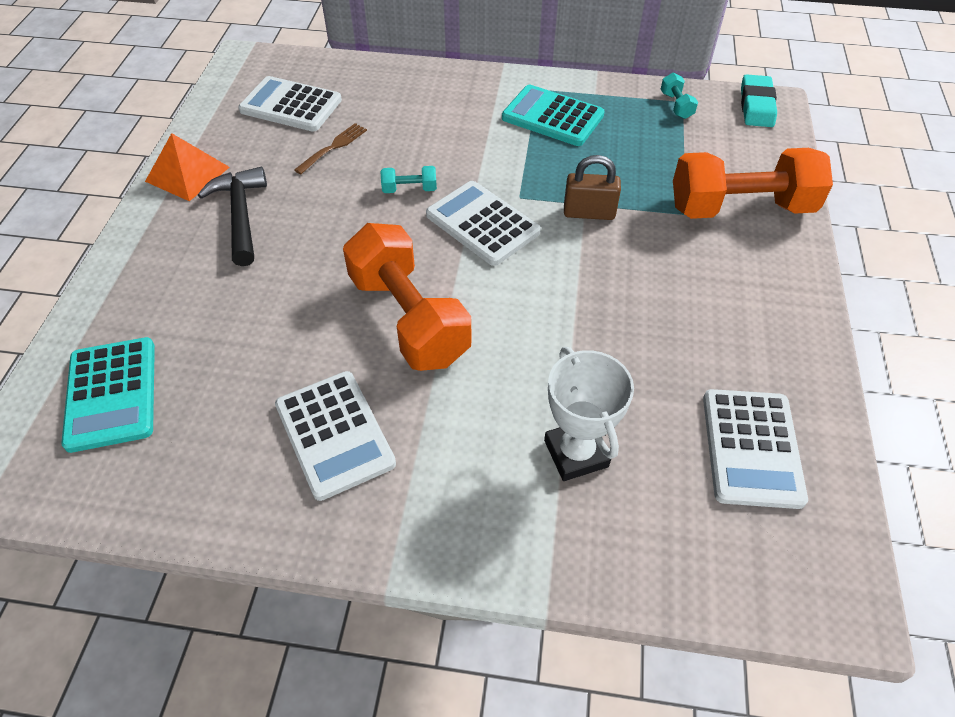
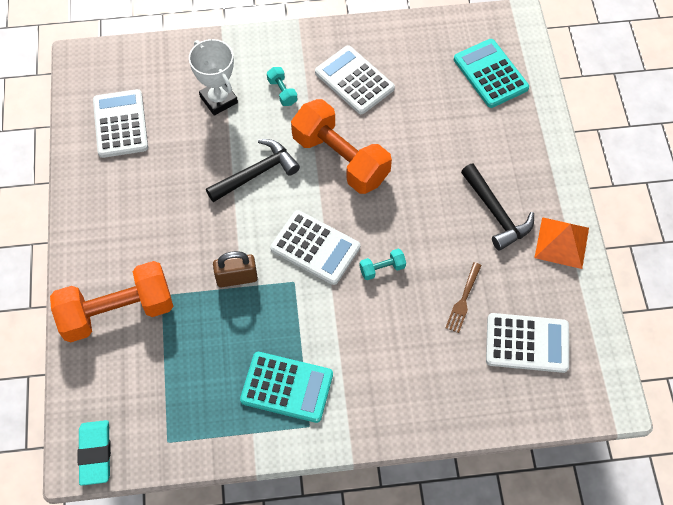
camera: 165 degrees right, 10 degrees up
turquoise dumbbell [661,73,698,119] -> turquoise dumbbell moved to [267,67,297,106]
none -> black hammer [206,139,300,202]

